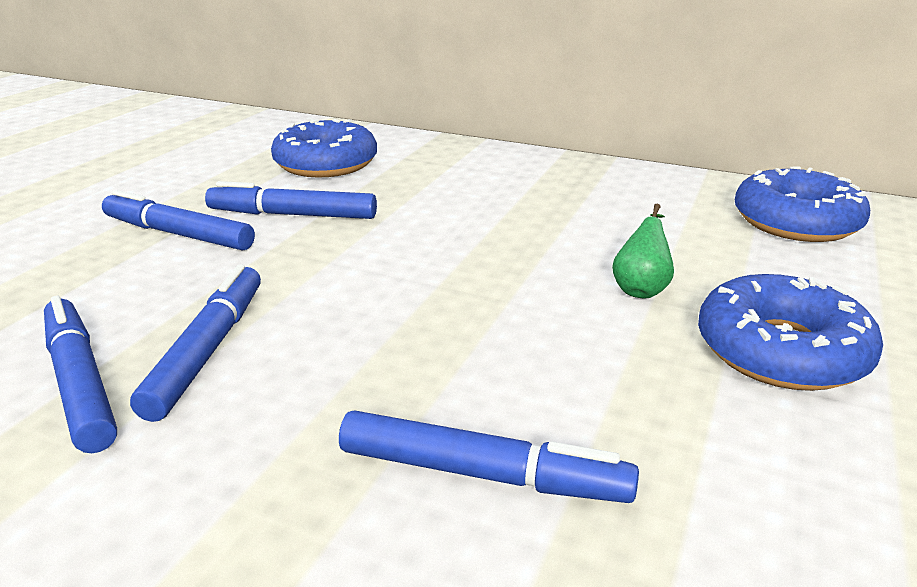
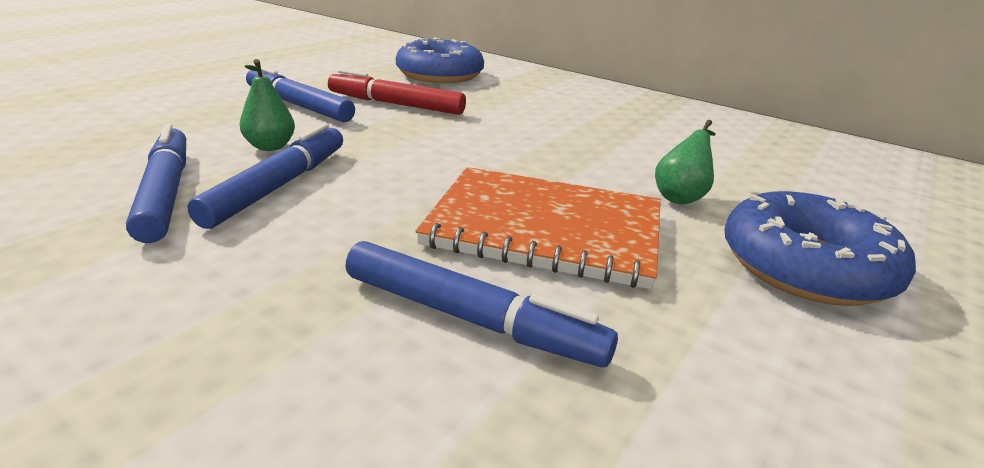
camera: 10 degrees right, 0 degrees up
blue marker [205,181,377,219] -> red marker [328,69,466,115]
blue donut [735,167,870,242] -> none
none -> green pear [240,59,295,151]
none -> orange notebook [416,167,661,289]

